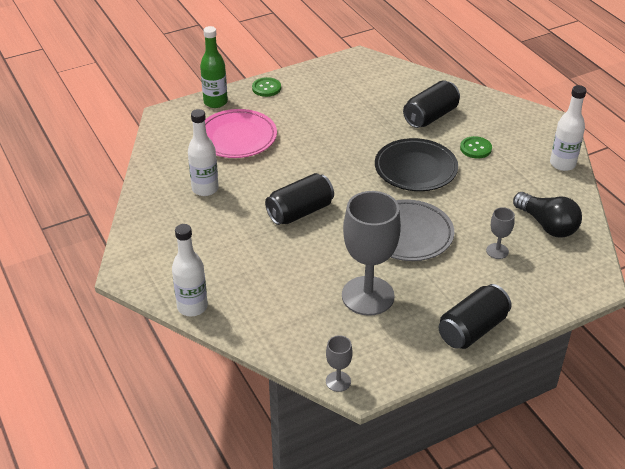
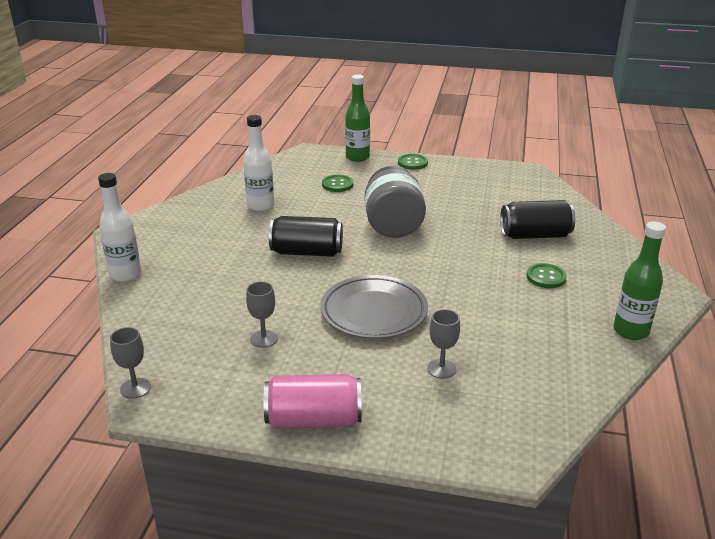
camera: 40 degrees right, 10 degrees down
pink plate [205,109,277,158] -> green button [322,175,354,192]
grey goblet [342,191,401,316] -> grey goblet [246,281,278,348], size x0.44
black plate [375,138,458,191] -> none
black can [438,284,512,349] -> pink can [263,374,362,429]
black light bulb [513,192,582,238] -> none
white bottle [550,85,586,171] -> green bottle [613,221,666,340]
none -> grey jar [365,166,426,238]

